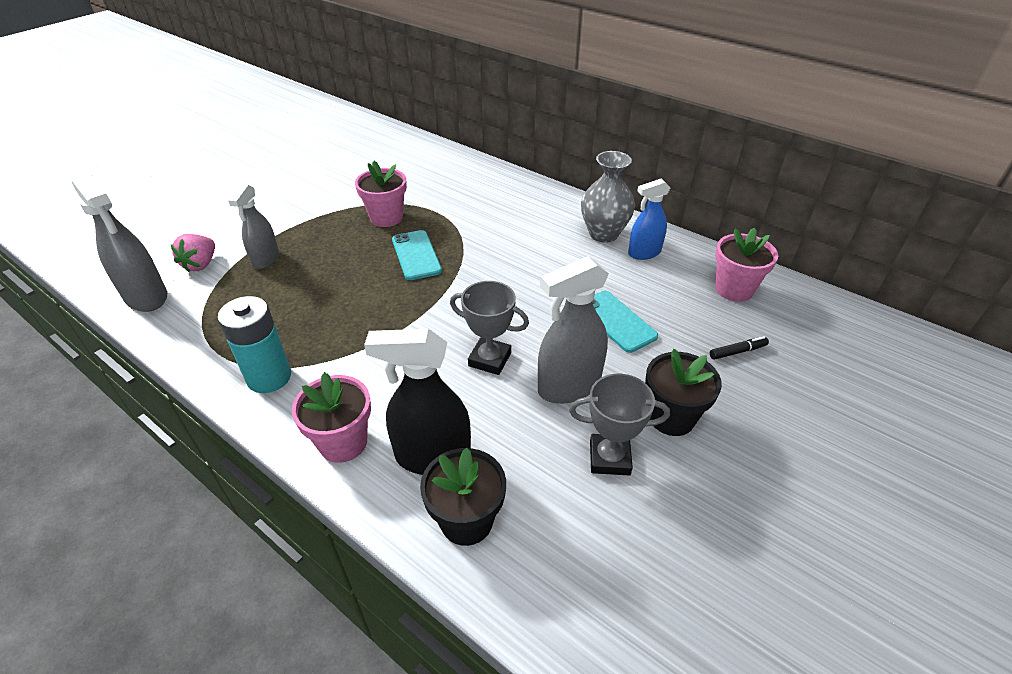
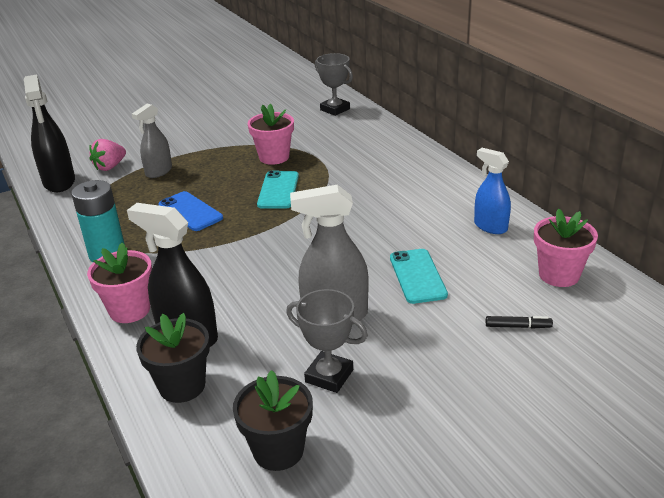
camera: 25 degrees right, 10 degrees down
grey spray bottle [71,172,167,312] -> black spray bottle [24,75,75,192]
grey trophy [450,281,529,375] -> grey trophy moved to [315,53,353,116]
grey vase [581,151,635,243] -> none
blue spray bottle [628,179,671,260] -> blue spray bottle turned 45 degrees clockwise [474,148,511,234]
black flower pot [645,349,722,436] -> black flower pot moved to [233,370,313,471]
none -> blue phone [158,191,223,231]

